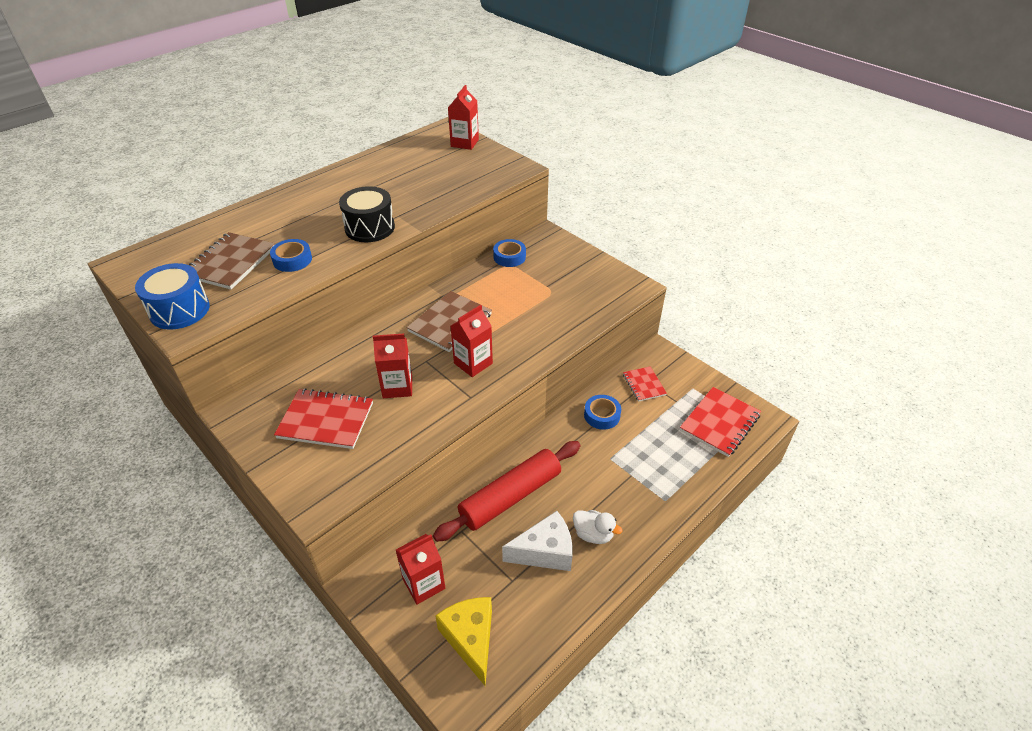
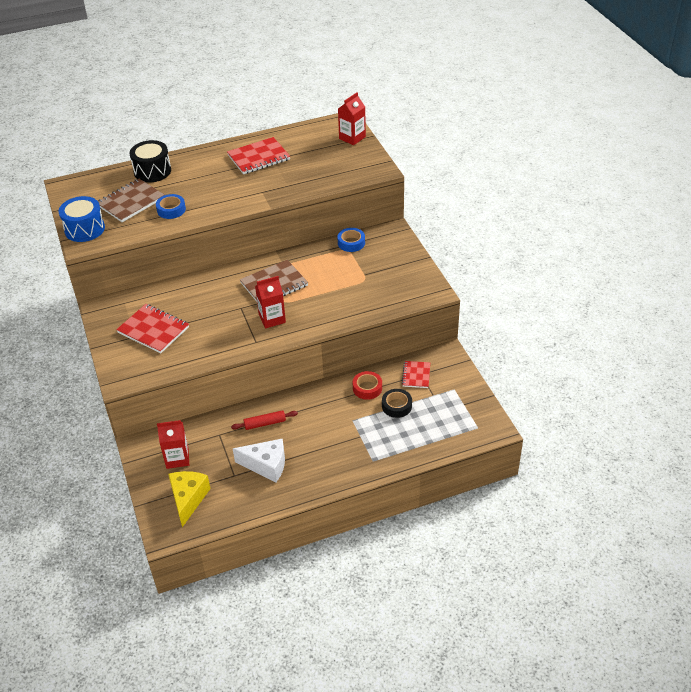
camera: 25 degrees right, 0 degrees up
black drum [339,186,395,242] -> black drum moved to [130,140,171,183]
red carton [373,333,412,398] -> none
red rolling pin [433,441,580,542] -> red rolling pin [231,410,298,430], size x0.49
white duck [573,510,622,544] -> none
blue tape [584,395,621,430] -> red tape [353,371,382,400]
red notebook [680,387,761,457] -> red notebook moved to [227,137,290,174]
none -> black tape [382,389,412,418]

